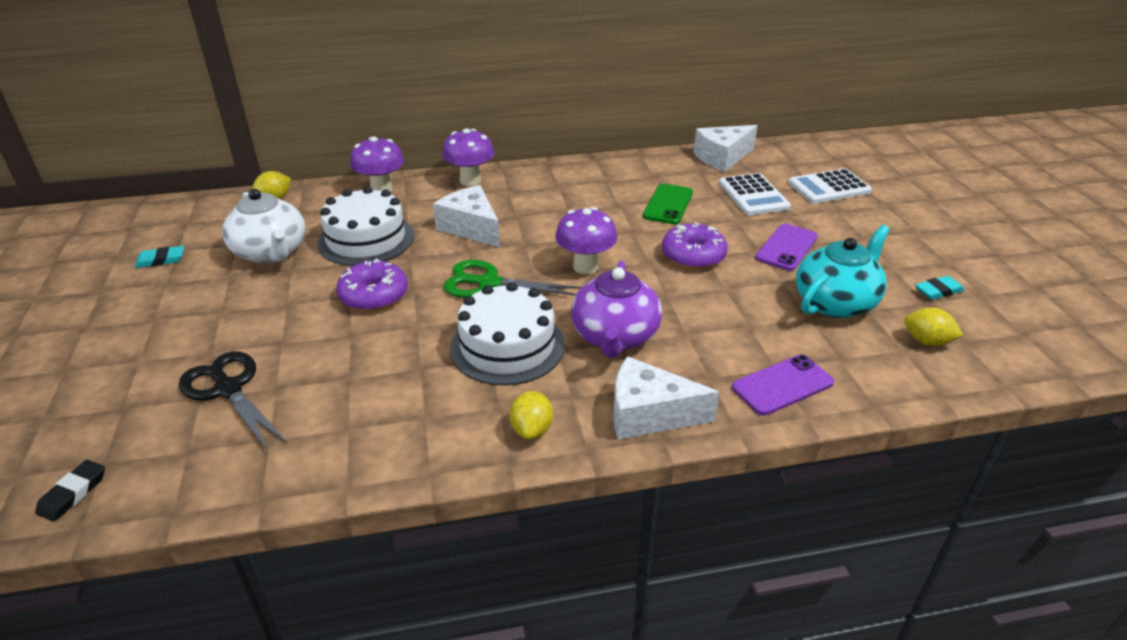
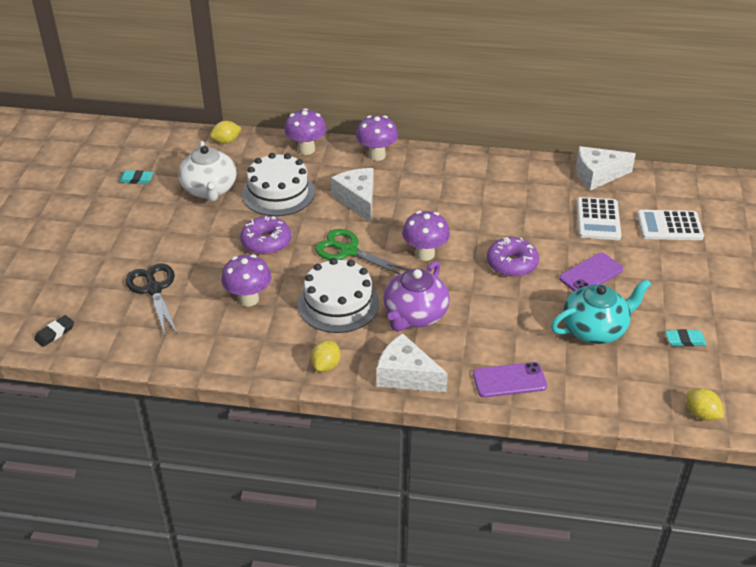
camera: 20 degrees right, 5 degrees up
green phone [643,184,693,224] -> none
yellow lemon [904,307,963,346] -> yellow lemon moved to [686,388,724,421]
none -> purple mushroom [221,254,271,307]

